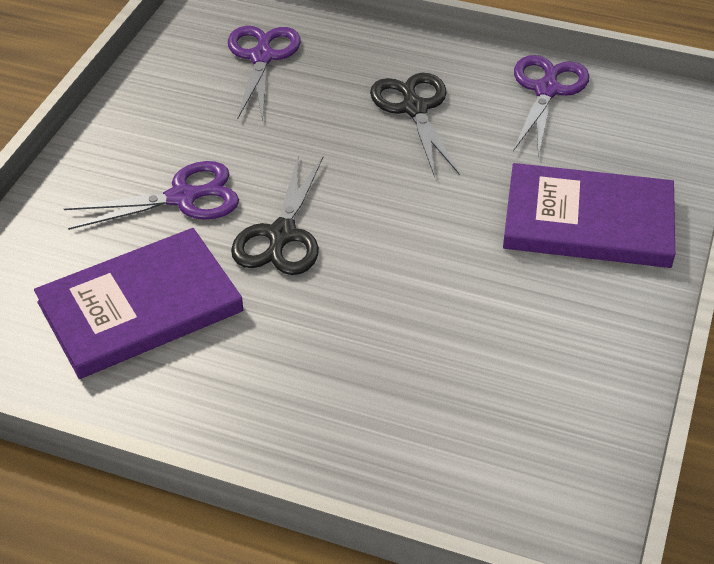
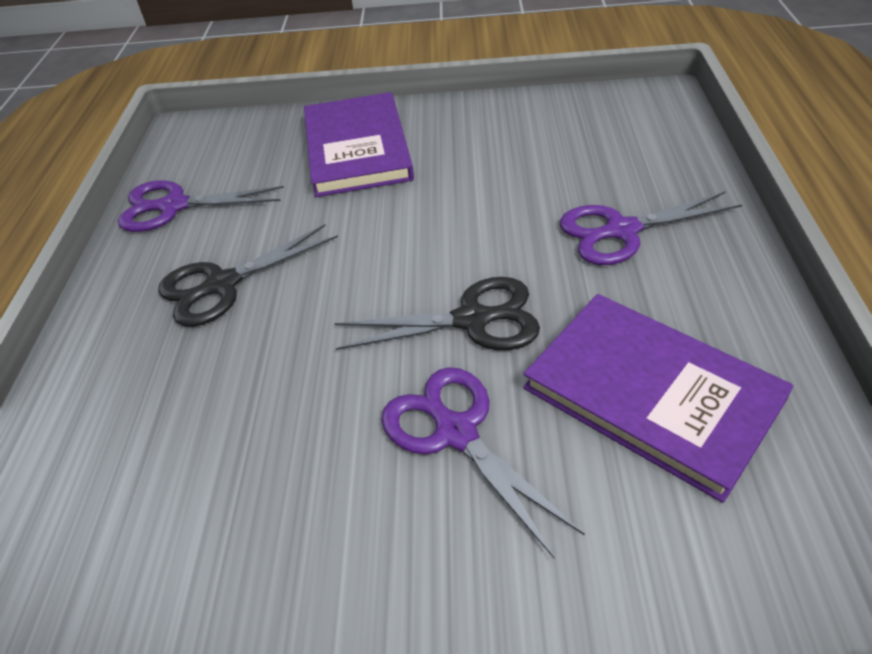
camera: 105 degrees left, 0 degrees up
purple scissors [228,26,301,122] -> purple scissors moved to [560,191,742,265]

